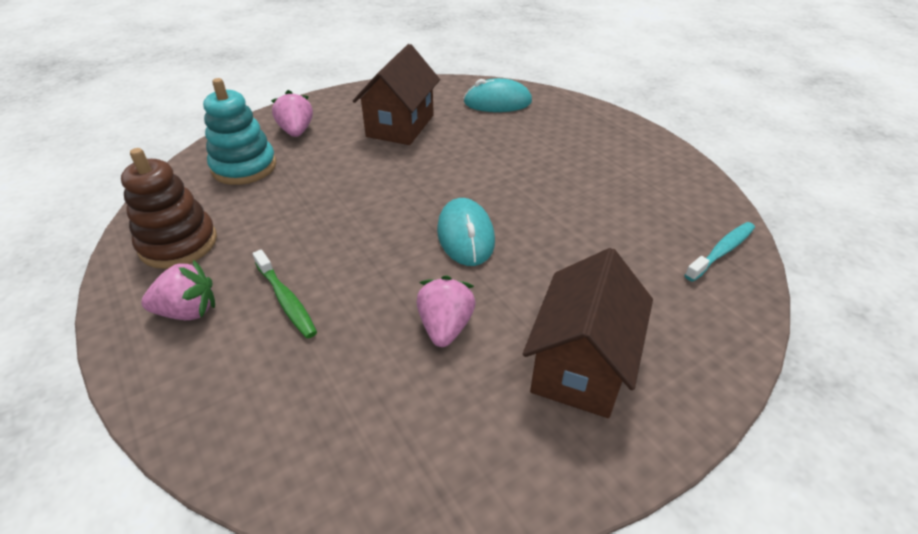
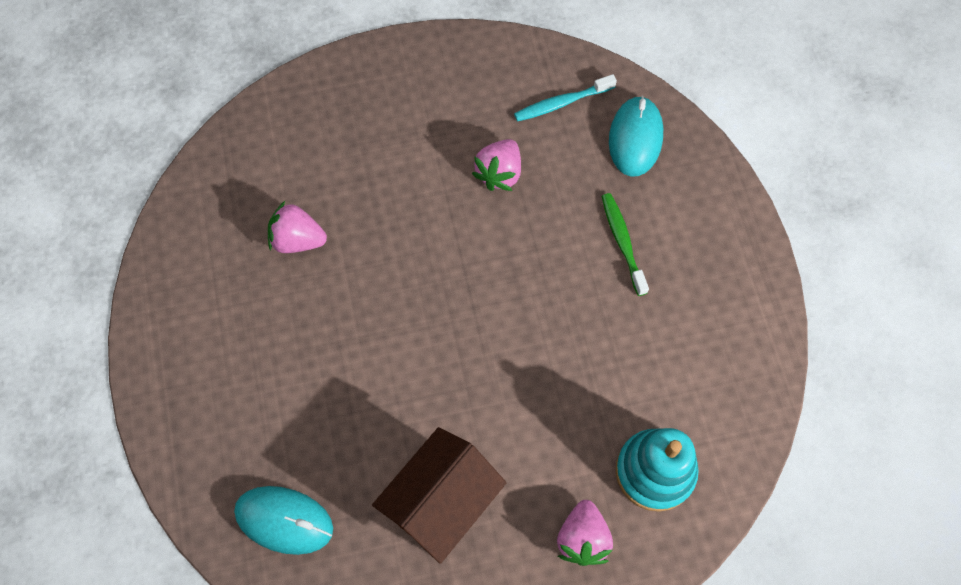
camera: 160 degrees left, 25 degrees up
brown stacking toy [121,148,217,269] -> none
pink strawberry [141,260,215,320] -> pink strawberry moved to [268,201,327,253]
turquoise mouse [437,198,495,266] -> turquoise mouse moved to [609,96,663,177]
brown house [523,248,653,418] -> none
turquoise toothbrush [685,222,755,282] -> turquoise toothbrush moved to [514,74,617,122]

